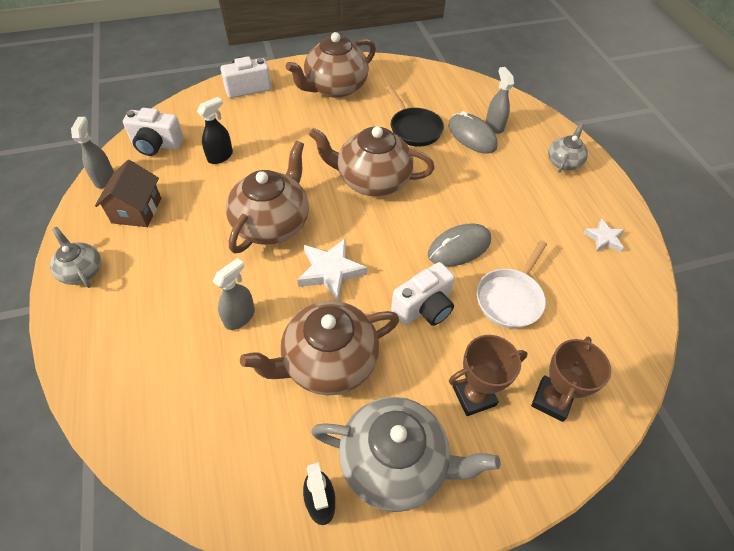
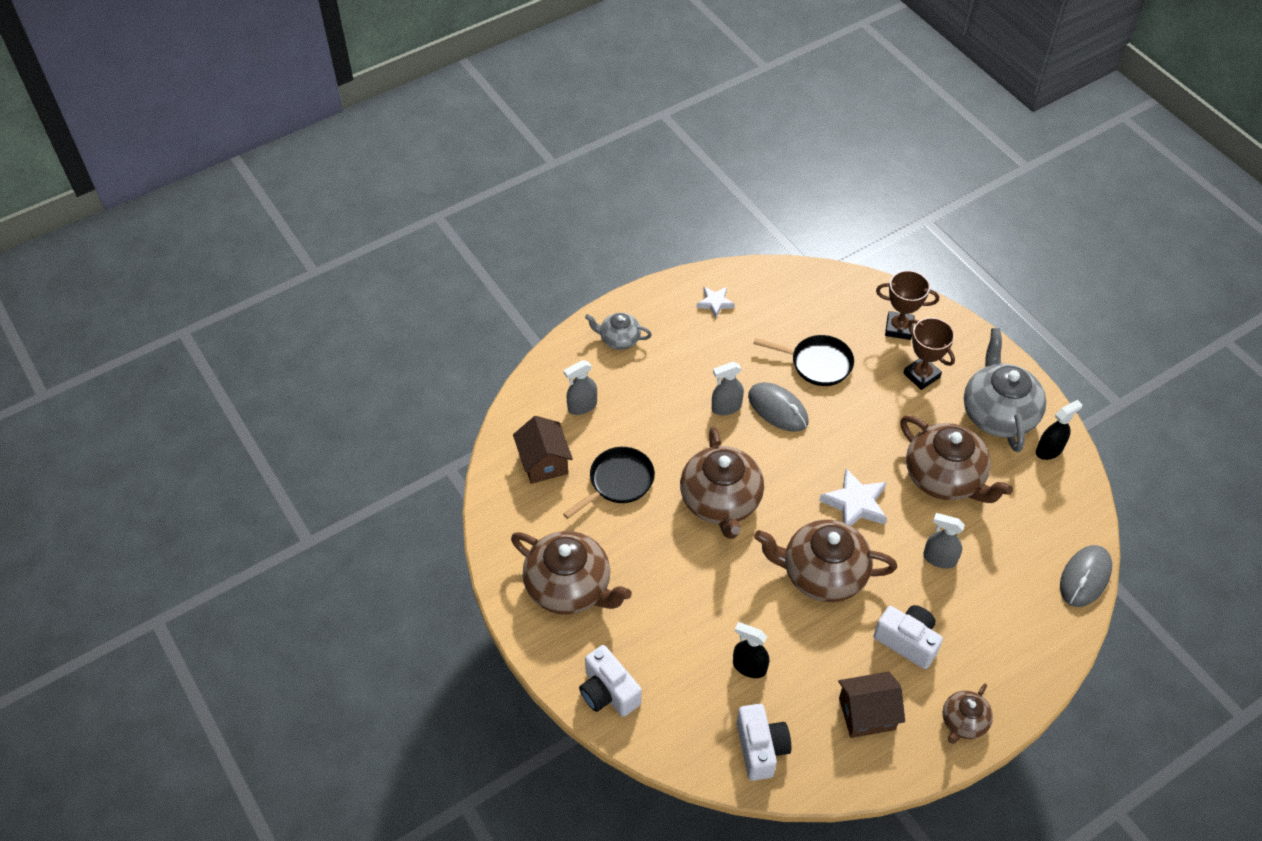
camera: 105 degrees left, 0 degrees up
grey teapot [50,227,101,288] -> brown teapot [943,683,993,744]
grey spray bottle [71,117,114,188] -> grey spray bottle moved to [712,362,744,415]
white camera [391,262,455,326] -> white camera moved to [874,605,943,669]
grey mouse [448,111,498,154] -> grey mouse moved to [1060,545,1112,607]
white pan [477,240,547,328] -> black pan [753,335,854,386]
none -> brown house [513,416,573,484]

